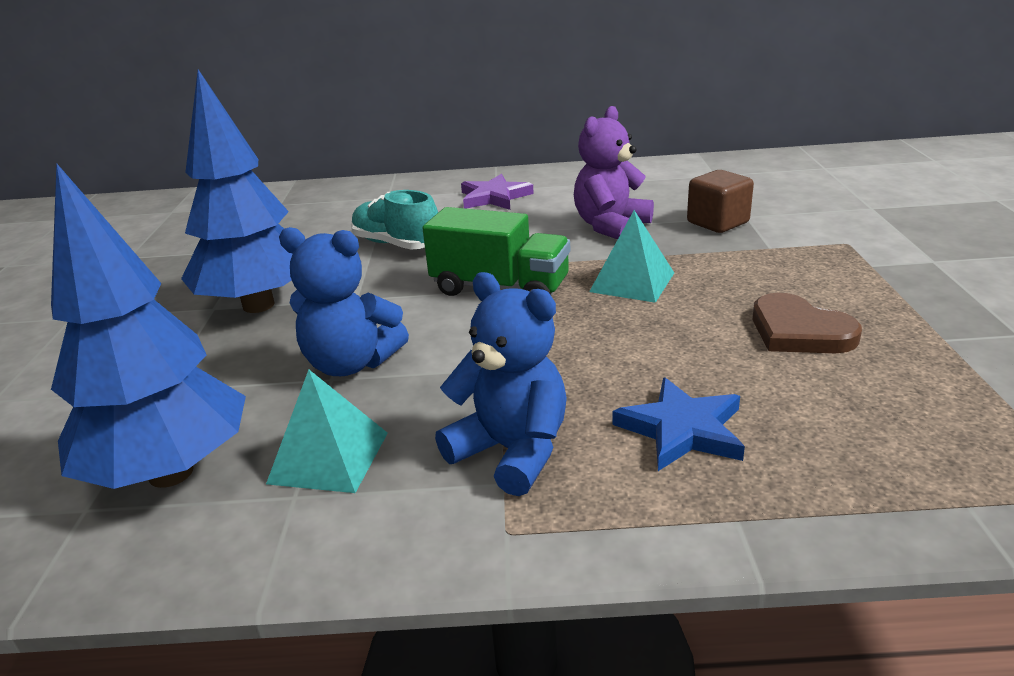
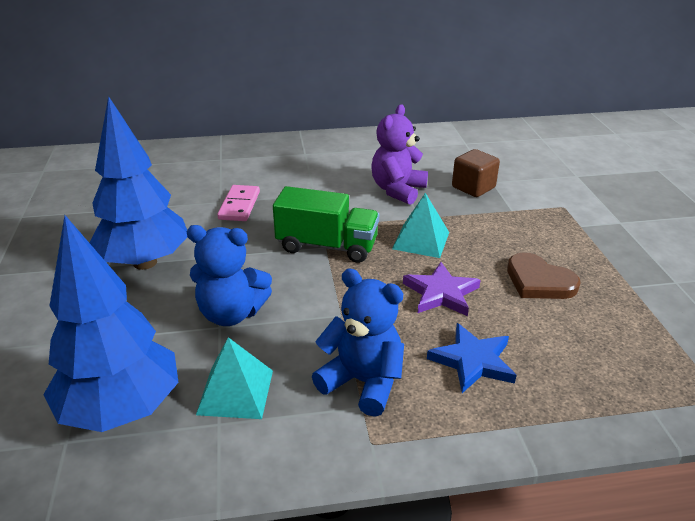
camera: 10 degrees left, 5 degrees up
turquoise shoe [351,190,438,250] -> pink domino [217,185,260,221]
purple star [461,174,534,210] -> purple star moved to [403,262,480,316]

